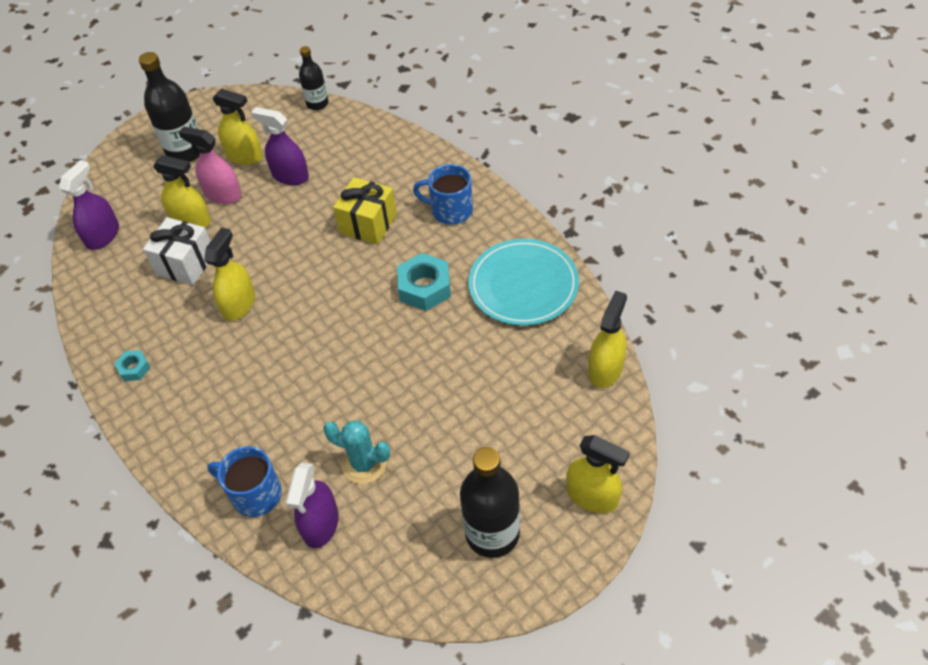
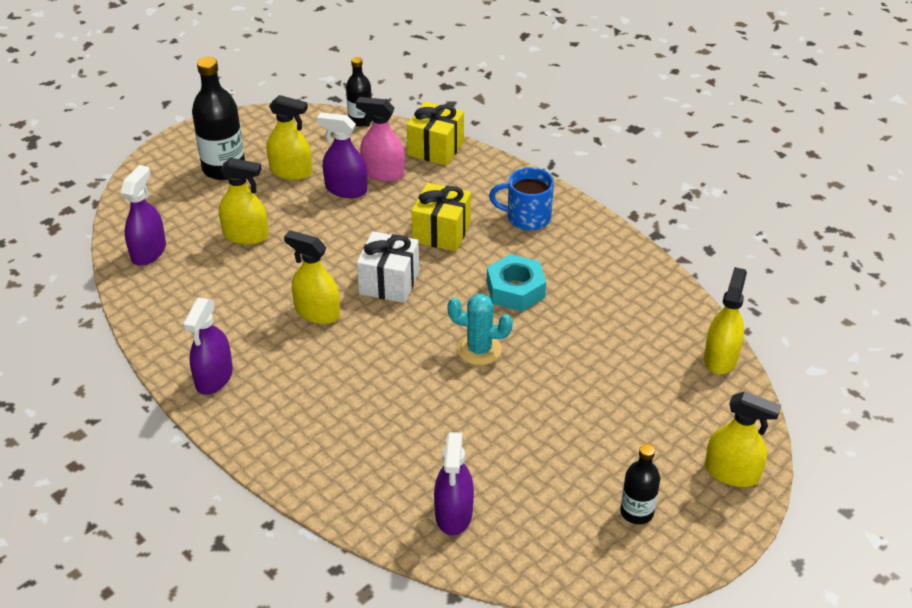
camera: 10 degrees left, 10 degrees down
turquoise nut [114,350,151,381] -> purple spray bottle [183,298,233,395]
white gift [143,217,211,285] -> white gift moved to [357,231,419,303]
pink spray bottle [178,126,242,204] -> pink spray bottle moved to [356,97,405,182]
yellow spray bottle [204,227,255,321] -> yellow spray bottle turned 75 degrees counterclockwise [284,230,340,324]
blue mug [207,446,282,517] -> none
turquoise cactus [323,420,390,484] -> turquoise cactus moved to [448,294,513,365]
black bottle [460,447,520,558] -> black bottle [620,444,660,524], size x0.59
turquoise plate [468,239,579,326] -> none
none -> yellow gift [407,101,464,166]

